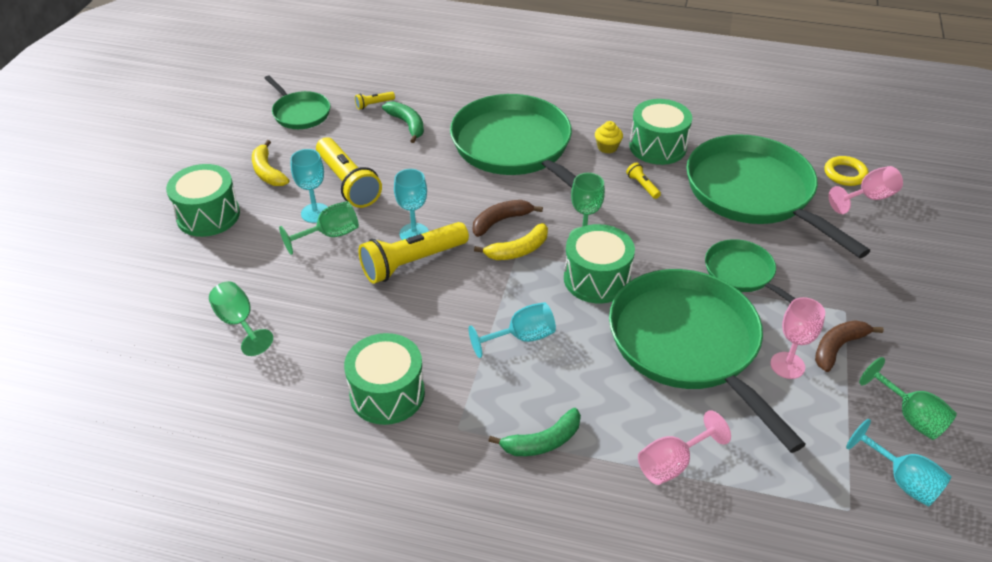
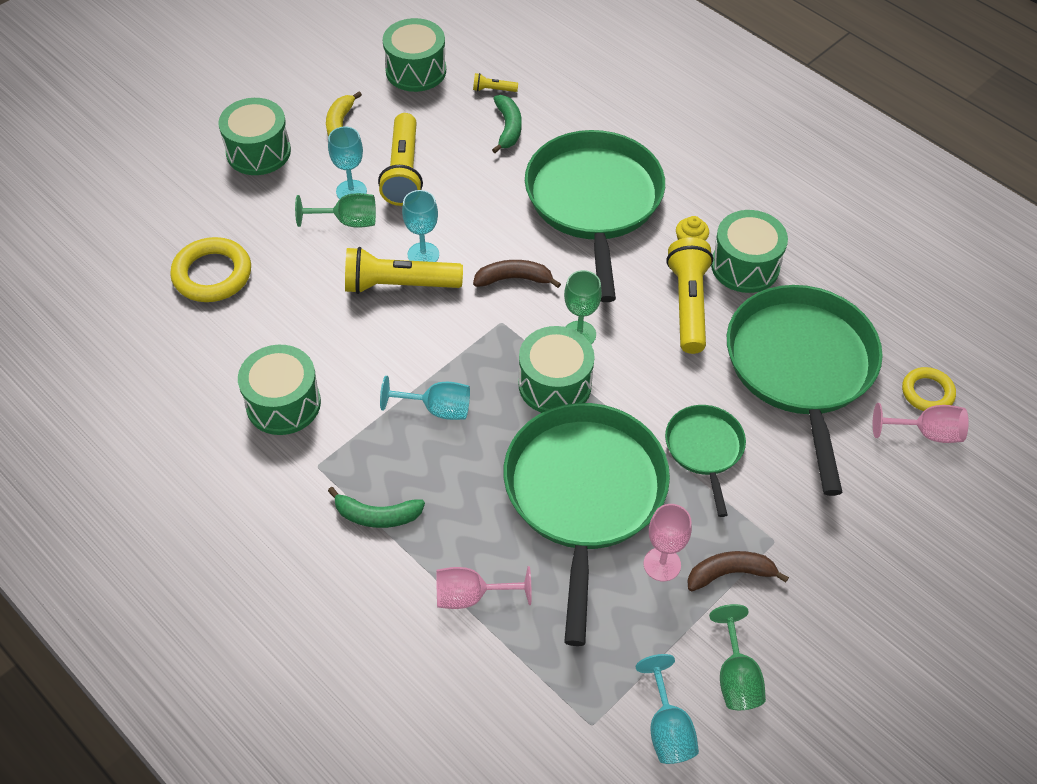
camera: 30 degrees right, 10 degrees up
green goblet [209,281,273,356] -> yellow ring [170,237,251,302]
green pan [265,75,330,129] -> green drum [383,18,446,92]
yellow banana [474,223,548,260] -> none
yellow flashlight [626,162,661,199] -> yellow flashlight [666,237,713,354], size x2.31

